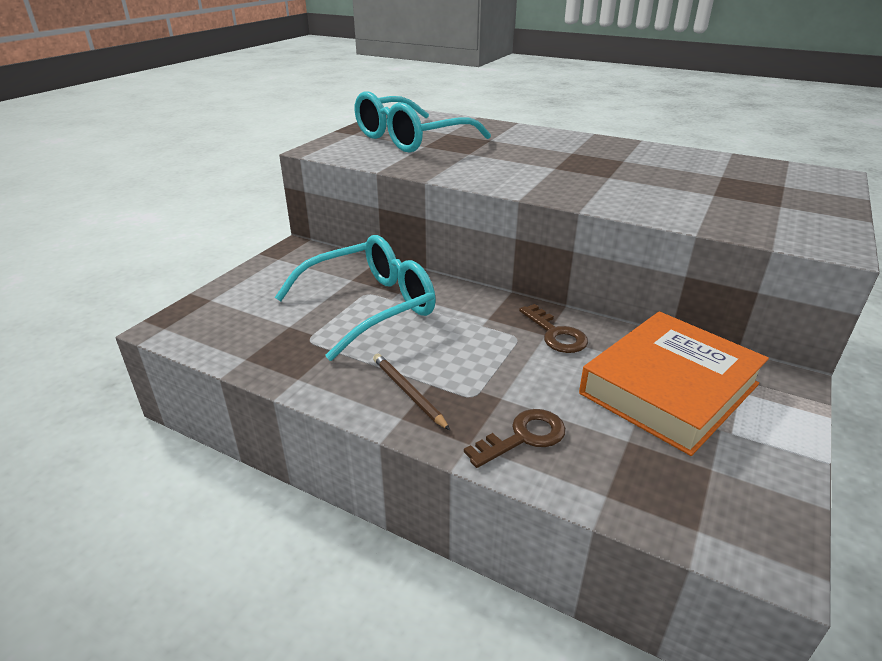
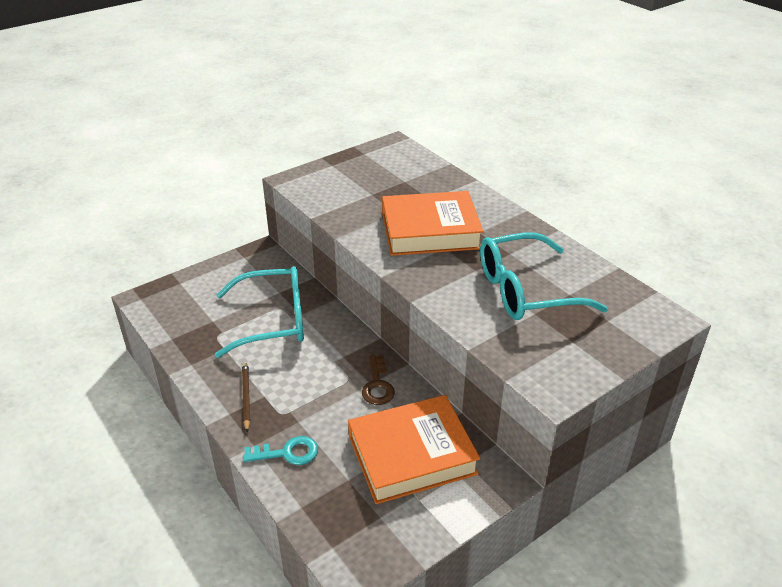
camera: 25 degrees right, 5 degrees up
turquoise glasses [355,91,491,153] -> turquoise glasses moved to [480,232,608,320]
brown key [464,409,566,468] -> turquoise key [243,436,318,465]
none -> orange book [382,191,483,256]

